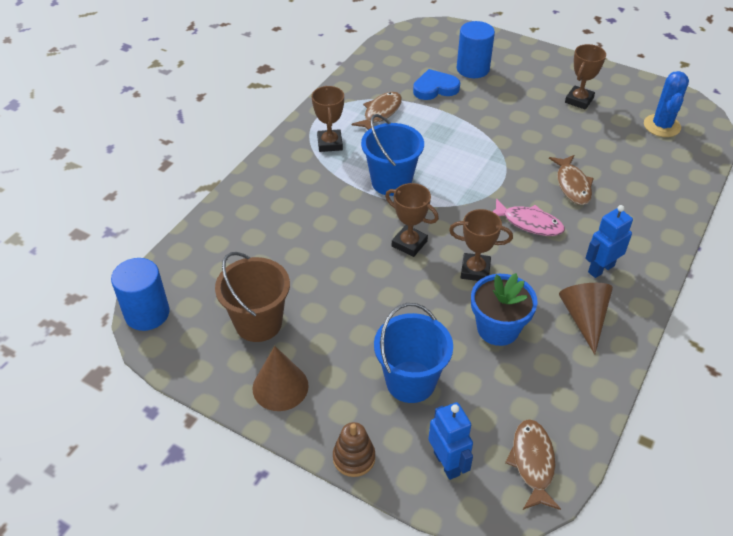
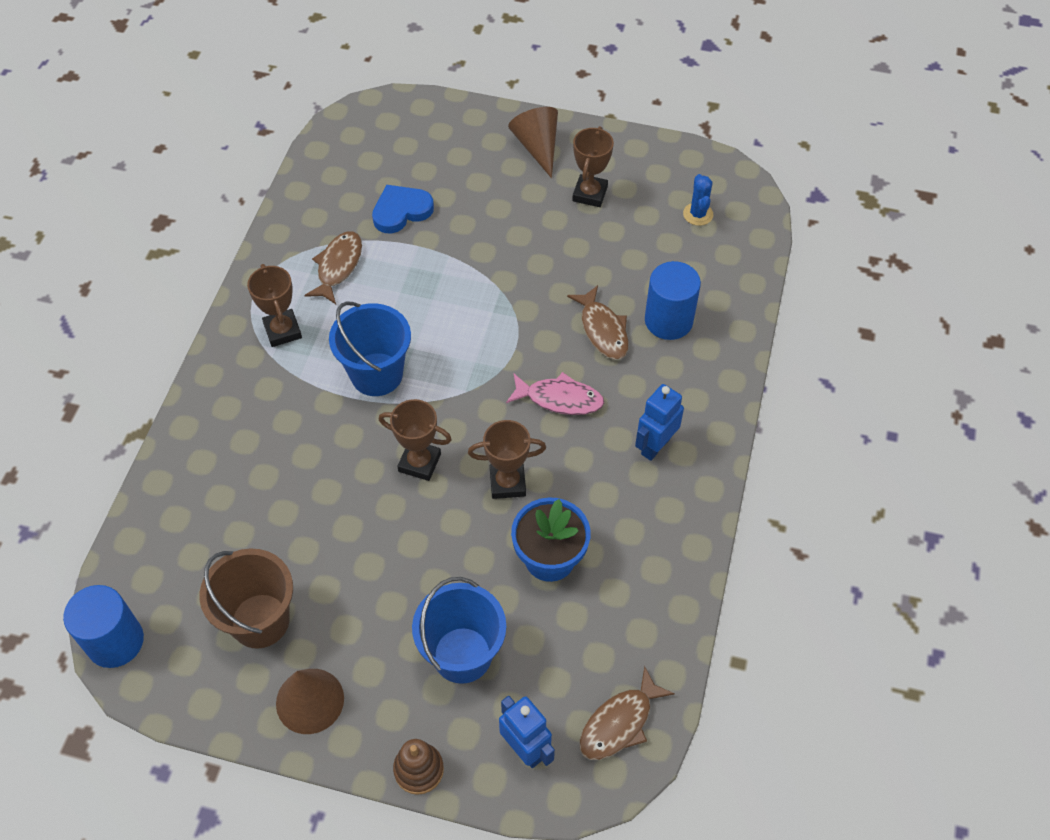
camera: 15 degrees left, 10 degrees up
blue cylinder [457,21,495,78] -> blue cylinder moved to [645,261,701,340]
brown fish [505,419,561,510] -> brown fish turned 120 degrees counterclockwise [579,666,675,760]
brown cone [559,283,613,355] -> brown cone moved to [508,107,558,178]
blue cactus [644,71,689,137] -> blue cactus [683,174,713,226], size x0.65

